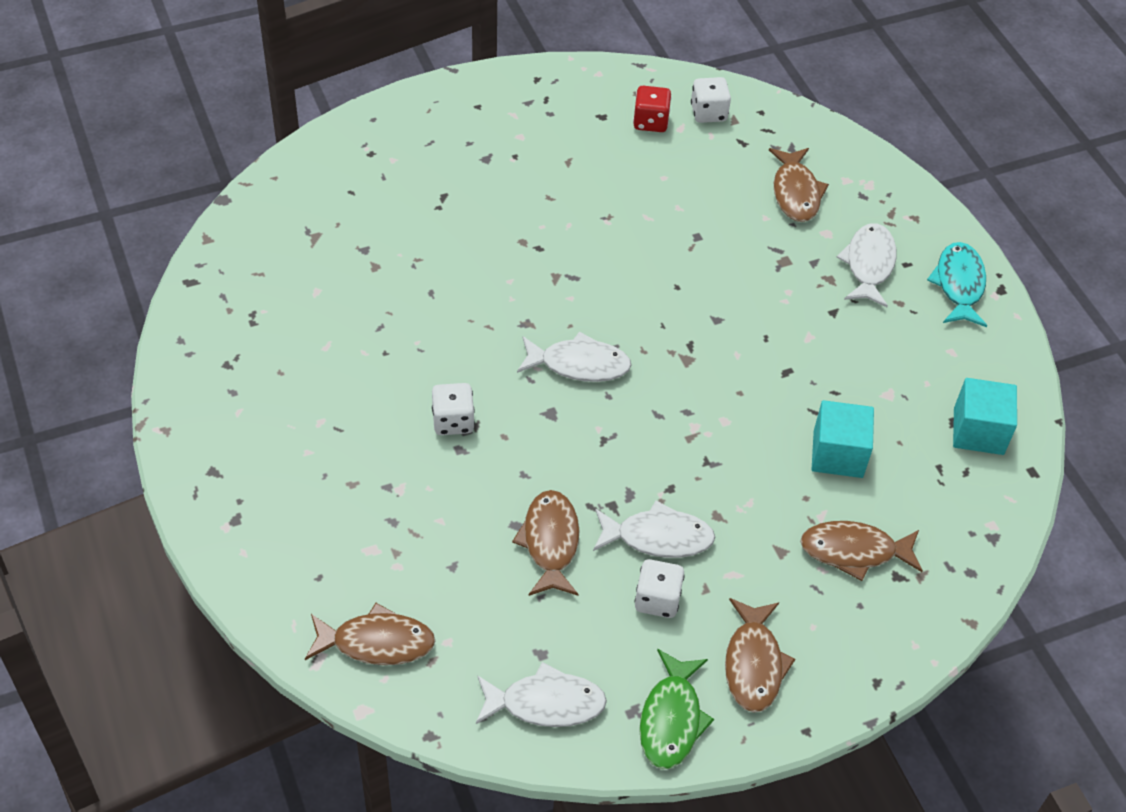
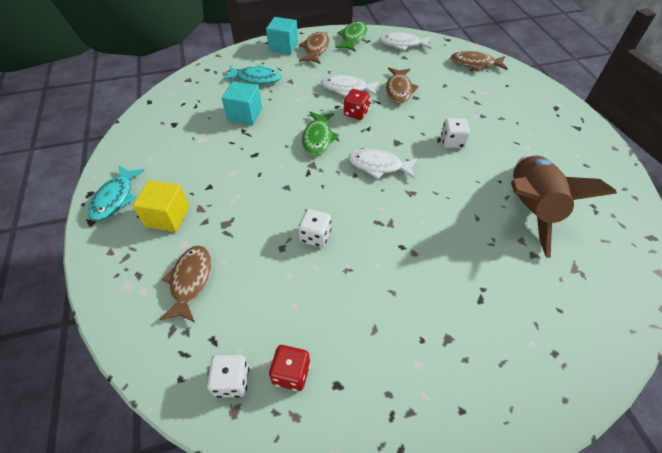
camera: 170 degrees left, 0 degrees up
white dice [635,559,685,618] -> white dice moved to [298,209,331,247]
brown fish [800,521,923,581] -> turquoise fish [223,65,281,84]
white fish [836,223,897,307] -> yellow cube [133,180,189,232]
turquoise cube [953,378,1017,455] -> turquoise cube moved to [266,17,298,54]
none -> green fish [302,111,339,156]
none -> red dice [344,89,370,120]
none -> brown rocket [511,155,617,258]

